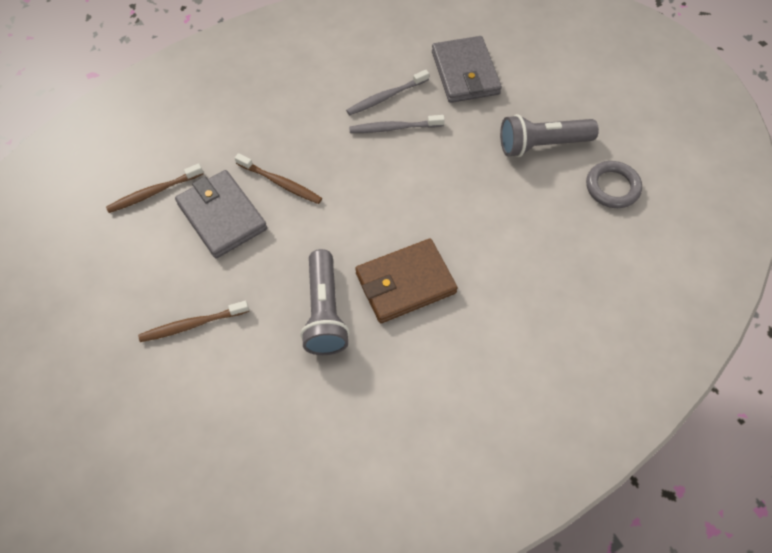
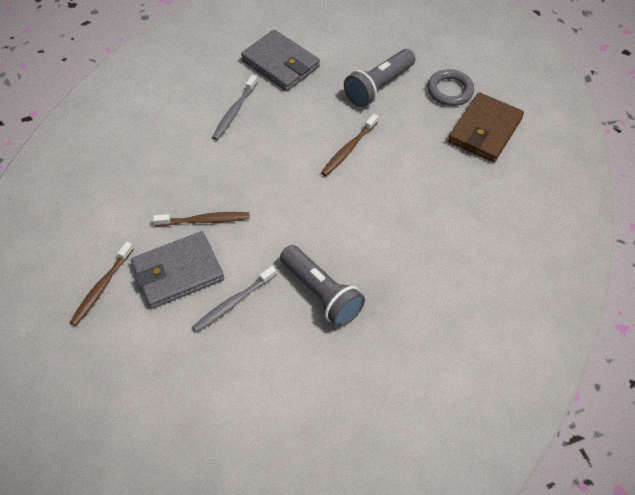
camera: 35 degrees left, 5 degrees down
brown toothbrush [138,301,249,342] -> brown toothbrush moved to [321,114,378,176]
grey wallet [175,170,267,259] -> grey wallet turned 45 degrees counterclockwise [131,231,224,309]
grey toothbrush [349,115,445,133] -> grey toothbrush moved to [192,266,277,333]
brown wallet [355,239,458,323] -> brown wallet moved to [448,93,524,162]

